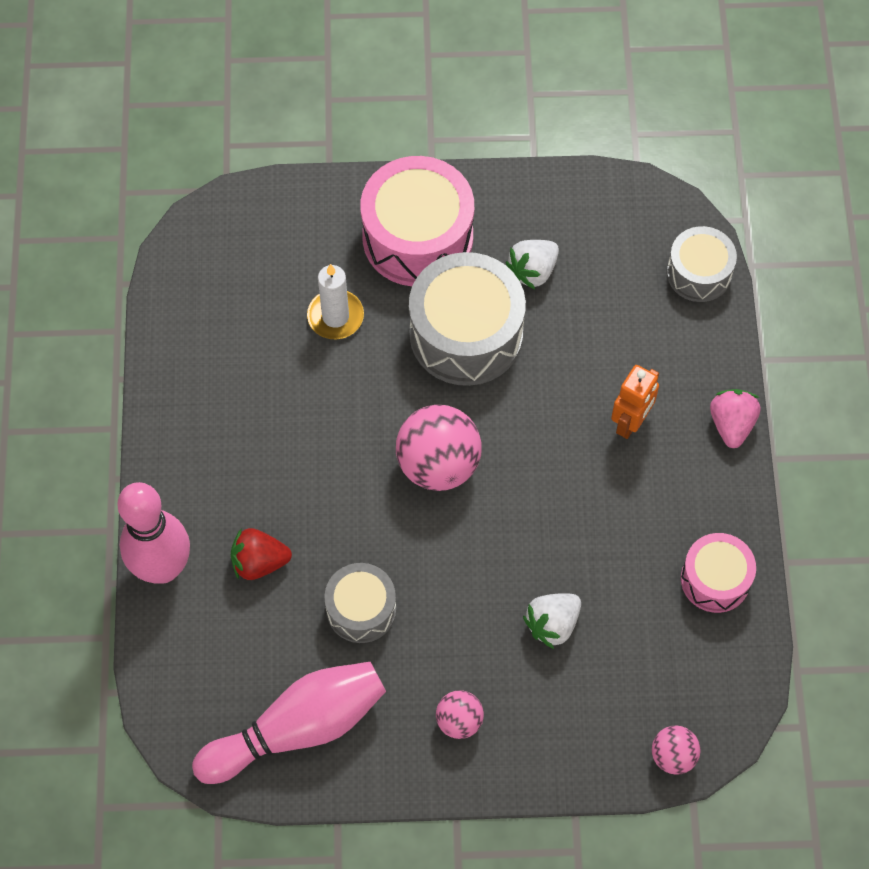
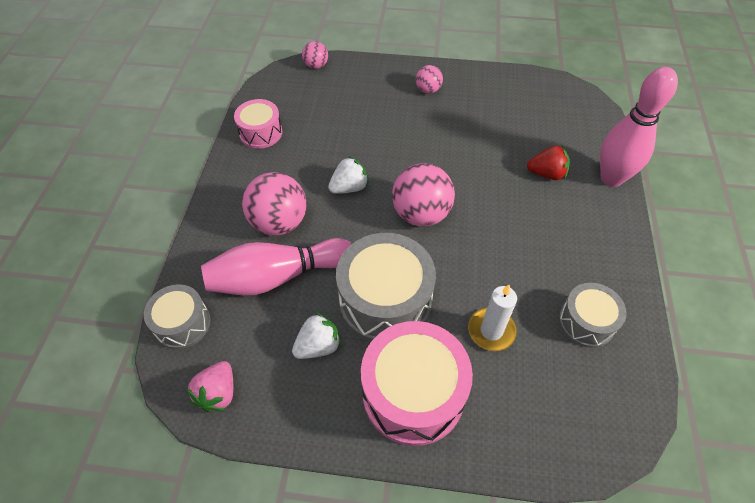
camera: 170 degrees left, 10 degrees down
pink bowling pin [192,662,386,784] -> pink bowling pin moved to [201,238,352,296]
grey drum [325,563,396,643] -> grey drum moved to [559,283,627,348]
white strawberry [523,593,581,649] -> white strawberry moved to [328,156,369,194]
orange robot [611,365,659,439] -> pink ball [242,172,306,236]
pink strawberry [710,389,761,448] -> pink strawberry moved to [186,361,233,413]

